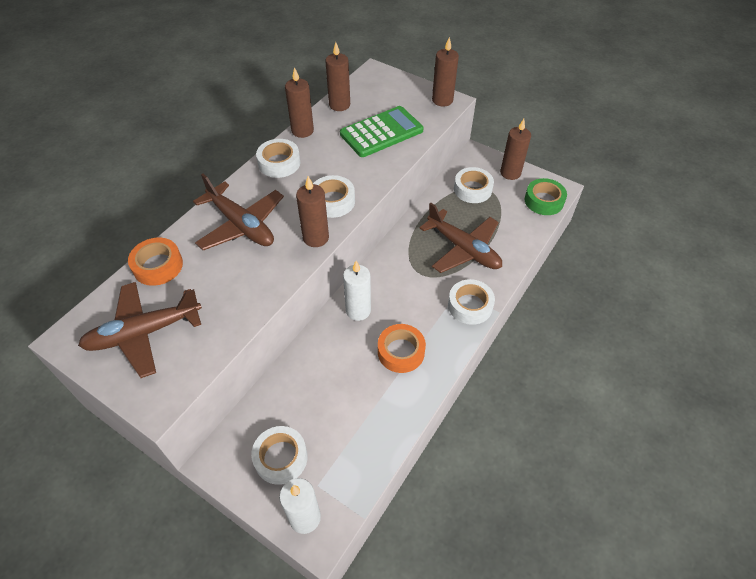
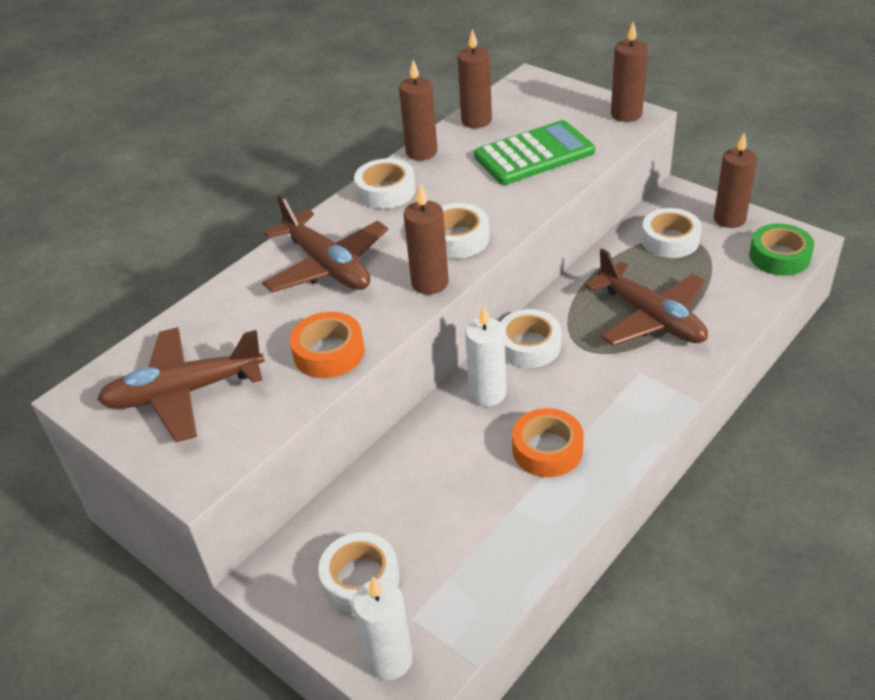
camera: 10 degrees right, 10 degrees down
orange tape [128,238,183,286] -> orange tape moved to [290,312,364,378]
white tape [448,279,495,325] -> white tape moved to [500,309,561,368]

